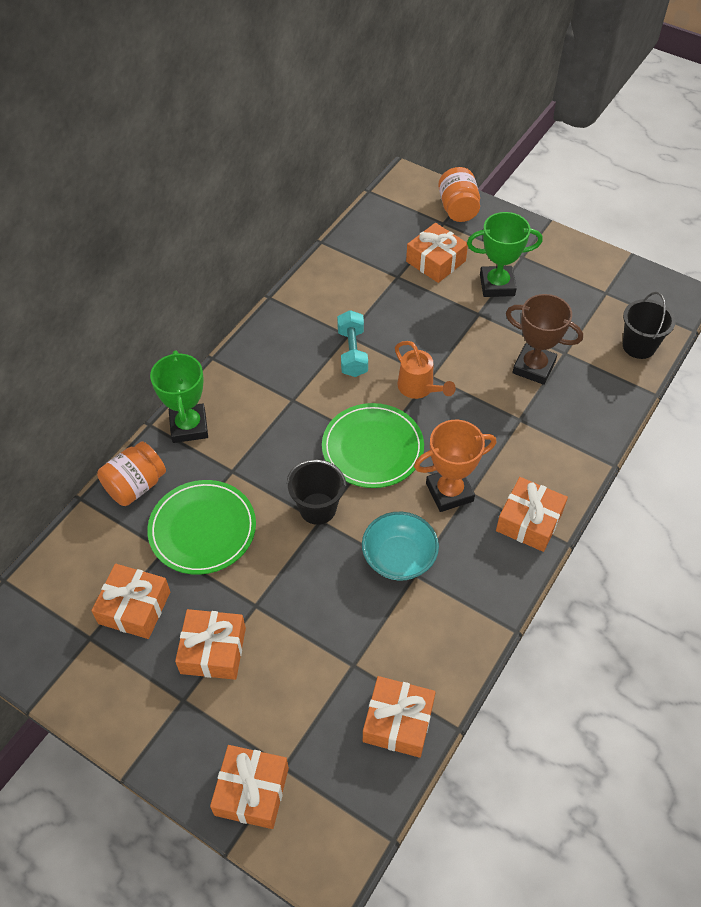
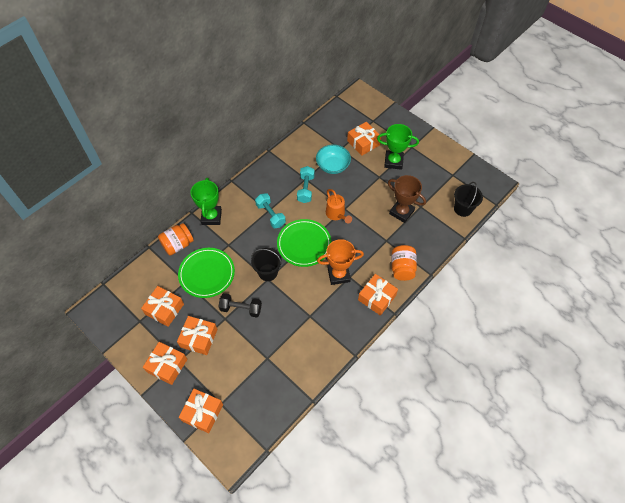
camera: 10 degrees right, 5 degrees up
turquoise bowl [362,512,439,581] -> turquoise bowl moved to [316,144,351,174]
orange gift [363,676,436,758] -> orange gift moved to [143,342,187,385]
orange jar [438,167,480,222] -> orange jar moved to [392,245,417,281]
none -> black dumbbell [218,293,262,317]
none -> turquoise dumbbell [255,193,286,228]

